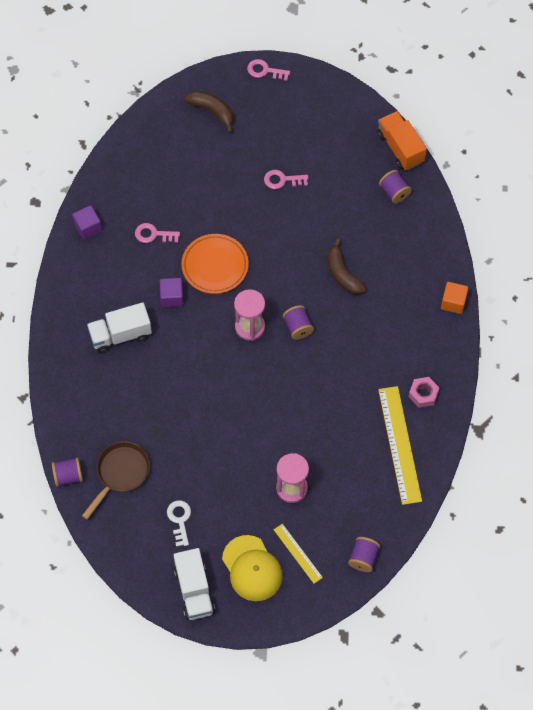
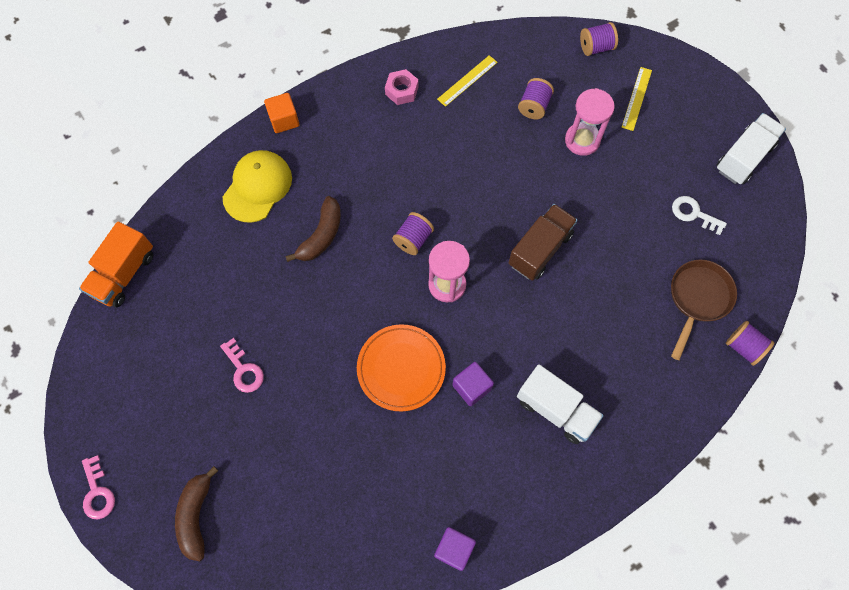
camera: 125 degrees left, 5 degrees up
brown pan [82,441,150,520] -> brown pan turned 120 degrees clockwise [671,260,737,360]
pink key [135,223,180,243] -> none
white key [167,500,191,547] -> white key turned 75 degrees clockwise [672,196,727,235]
yellow cap [222,535,283,601] -> yellow cap moved to [223,150,292,223]
yellow ruler [378,386,422,505] -> yellow ruler [437,55,498,107], size x0.54
purple spool [379,170,412,204] -> purple spool moved to [518,78,554,119]
none -> brown truck [509,204,578,281]

